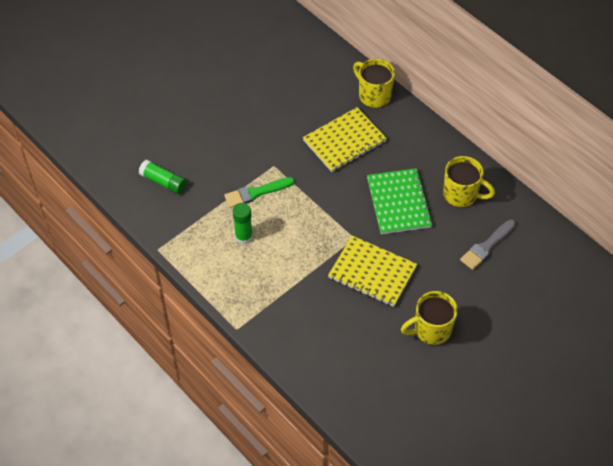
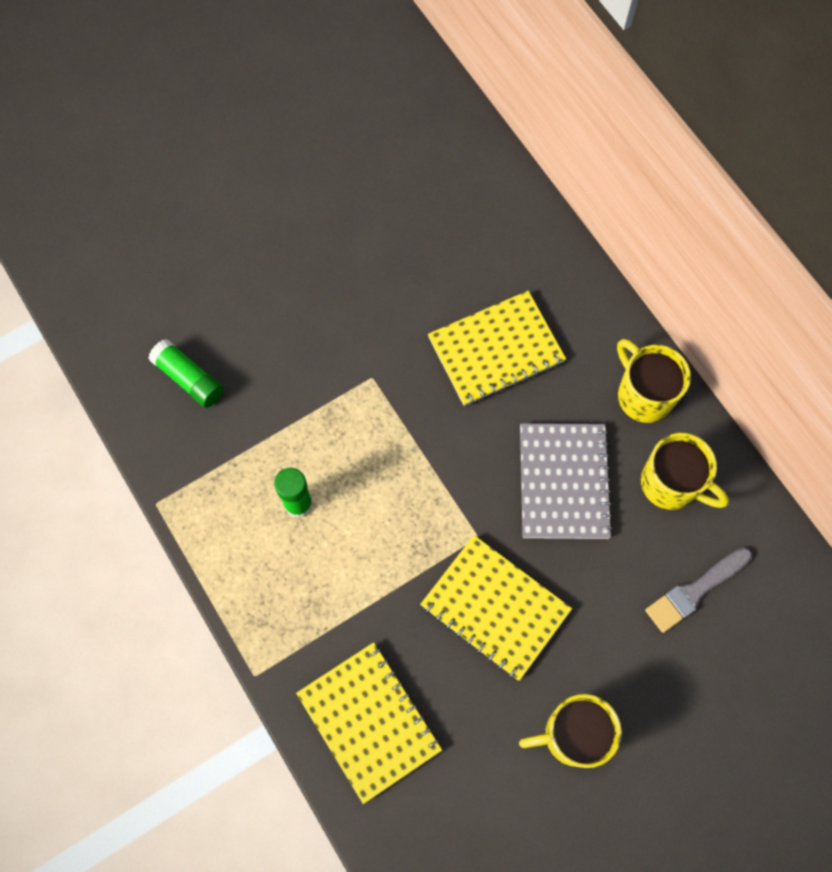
camera: 10 degrees right, 15 degrees up
green brush [224,177,294,208] -> none
yellow mug [353,59,395,108] -> yellow mug moved to [617,339,691,423]
green notebook [367,168,433,234] -> grey notebook [520,423,613,539]
none -> yellow notebook [296,642,442,804]

